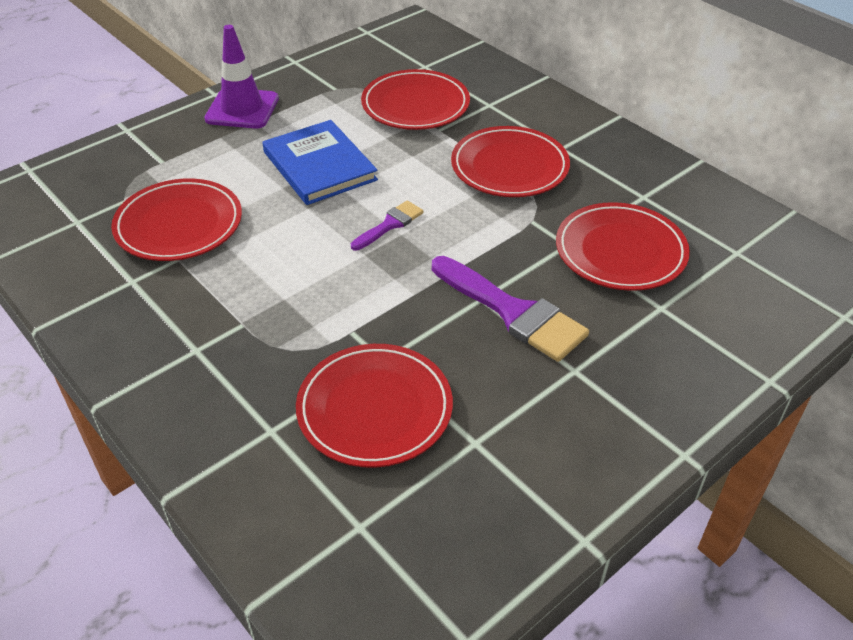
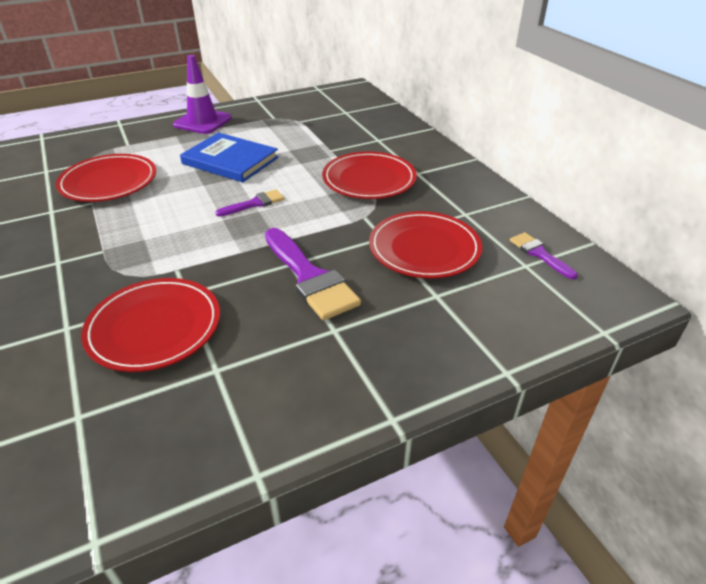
camera: 15 degrees right, 5 degrees down
blue book [262,120,378,205] -> blue book turned 45 degrees counterclockwise [180,132,278,182]
red plate [361,69,470,130] -> none
none -> purple brush [510,232,578,279]

